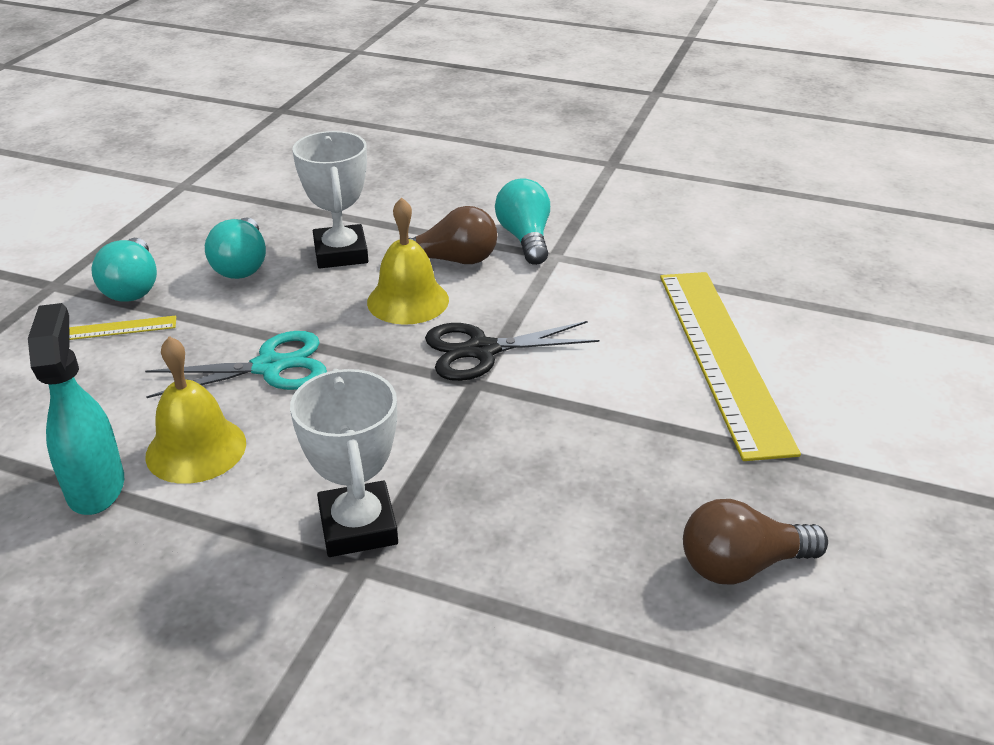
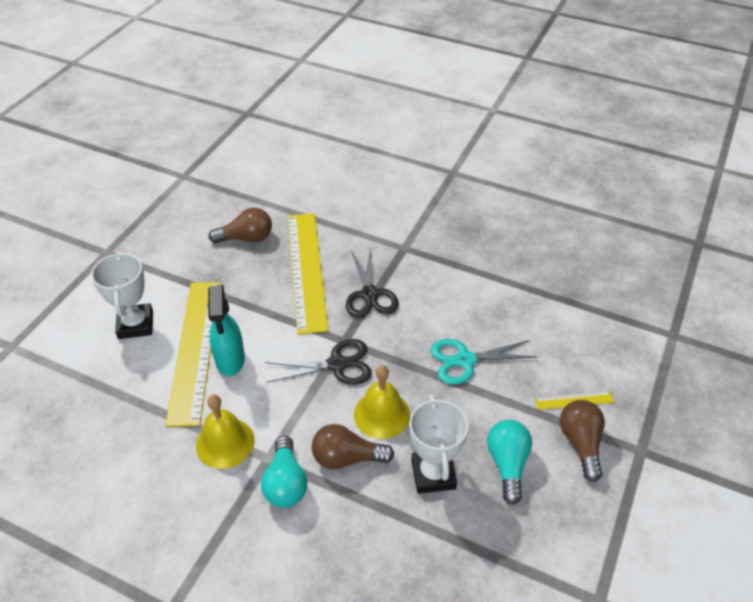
camera: 175 degrees left, 10 degrees up
turquoise spray bottle [28,303,124,515] -> turquoise spray bottle moved to [207,285,245,376]
turquoise light bulb [91,238,157,302] -> brown light bulb [560,400,605,482]
yellow bell [145,336,246,484] -> yellow bell moved to [196,394,255,469]
white trophy [290,369,398,557] -> white trophy moved to [91,251,153,339]
none -> yellow ruler [288,213,329,335]
none -> black scissors [346,248,399,318]

